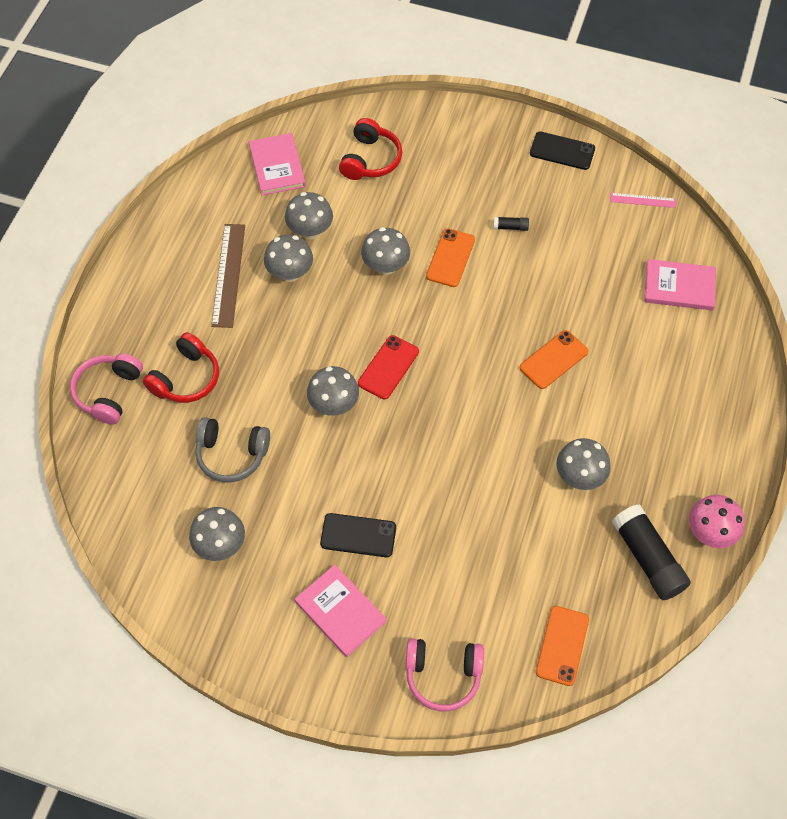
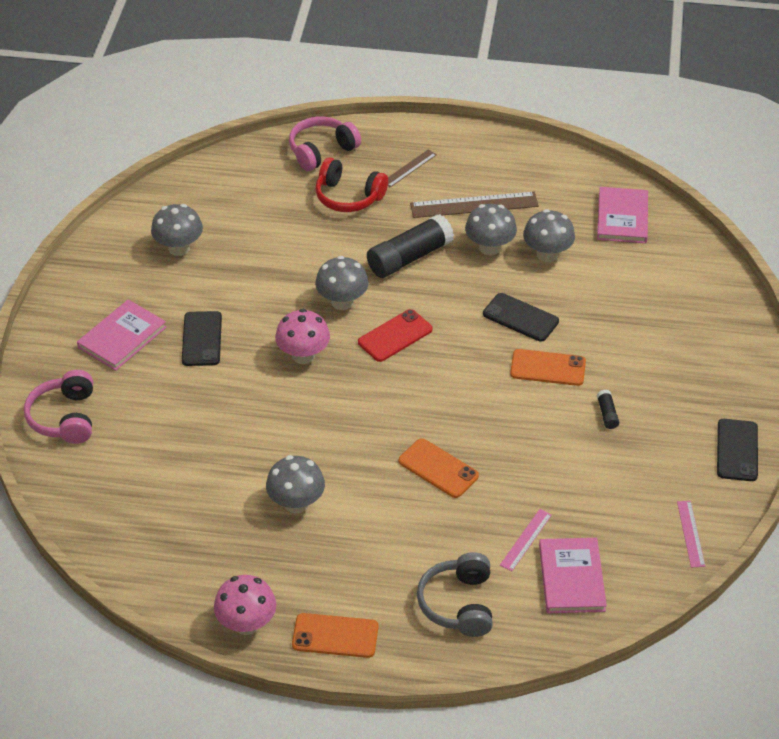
camera: 80 degrees right, 15 degrees down
pink headphones [70,353,143,425] -> pink headphones turned 45 degrees counterclockwise [289,116,361,171]
grey headphones [195,417,270,483] -> grey headphones moved to [417,552,493,637]
pink book [249,133,306,195] -> pink book turned 60 degrees counterclockwise [597,187,648,243]
red headphones [339,118,402,180] -> none
red phone [358,335,419,399] -> red phone turned 60 degrees counterclockwise [358,309,433,362]
grey mushroom [361,227,410,275] -> black phone [483,293,559,342]
orange phone [536,606,589,686] -> orange phone moved to [292,613,378,658]
black glue stick [612,505,691,600] -> black glue stick moved to [367,214,454,278]
none -> pink mushroom [275,309,330,364]
none -> brown ruler [388,150,437,187]
none -> pink ruler [500,509,552,571]

